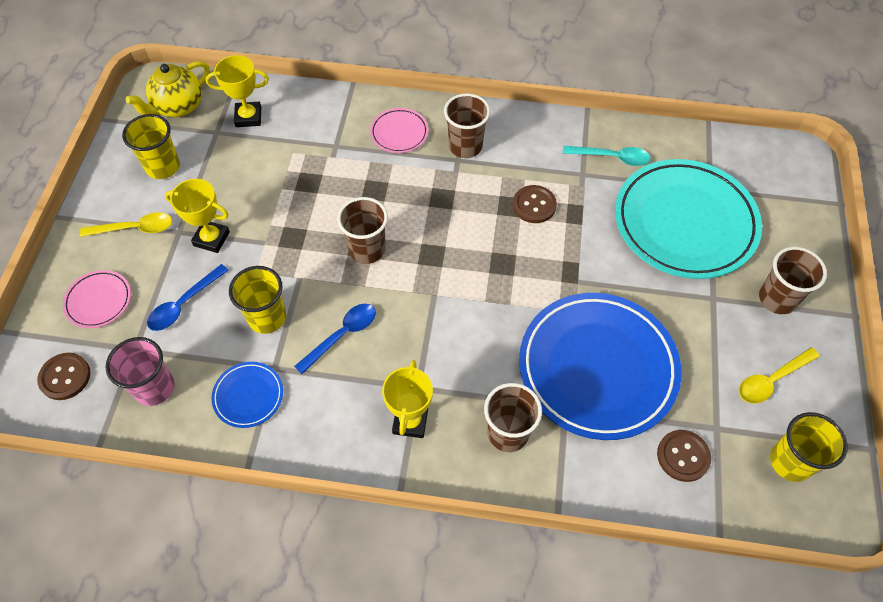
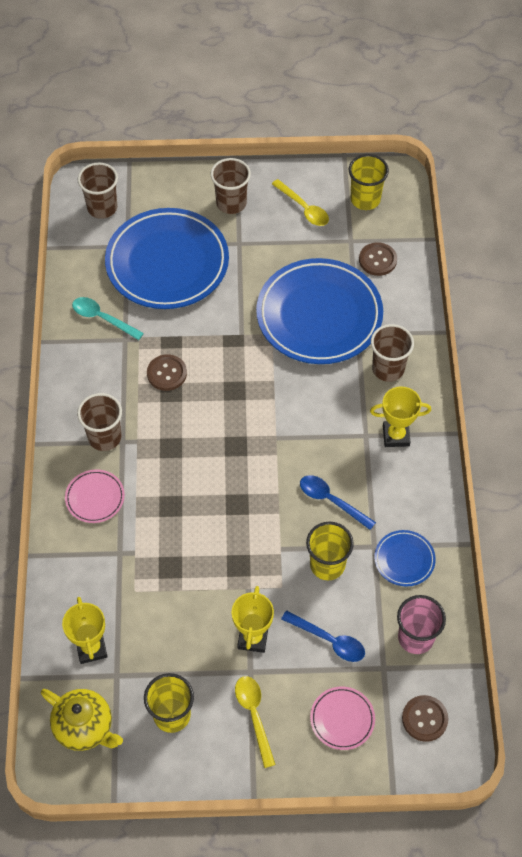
camera: 100 degrees left, 0 degrees up
brown cup [337,197,388,264] -> brown cup moved to [78,163,118,219]
turquoise spoon [563,146,651,166] -> turquoise spoon turned 60 degrees counterclockwise [72,297,144,340]
turquoise plate [615,159,762,279] -> blue plate [105,208,229,309]

